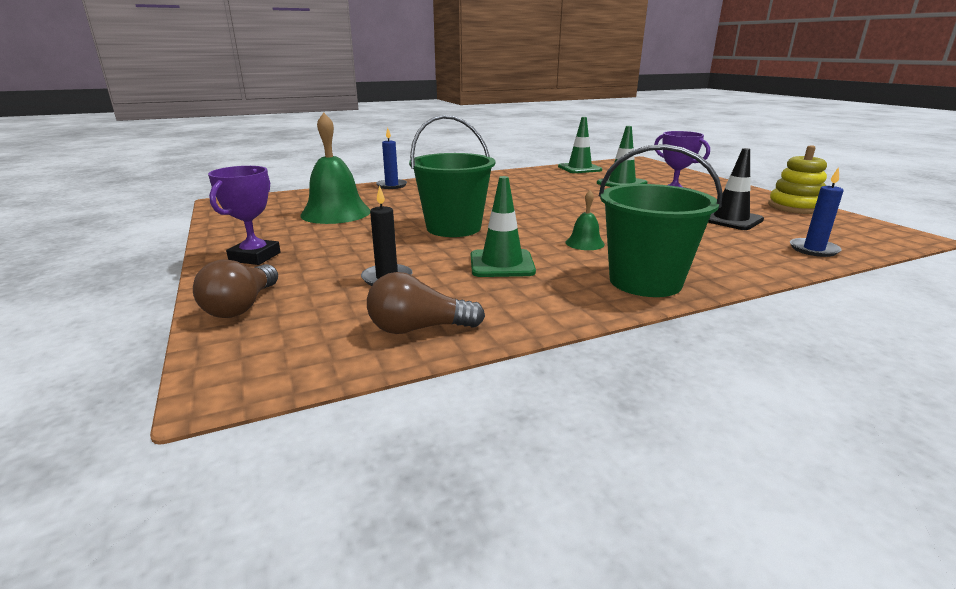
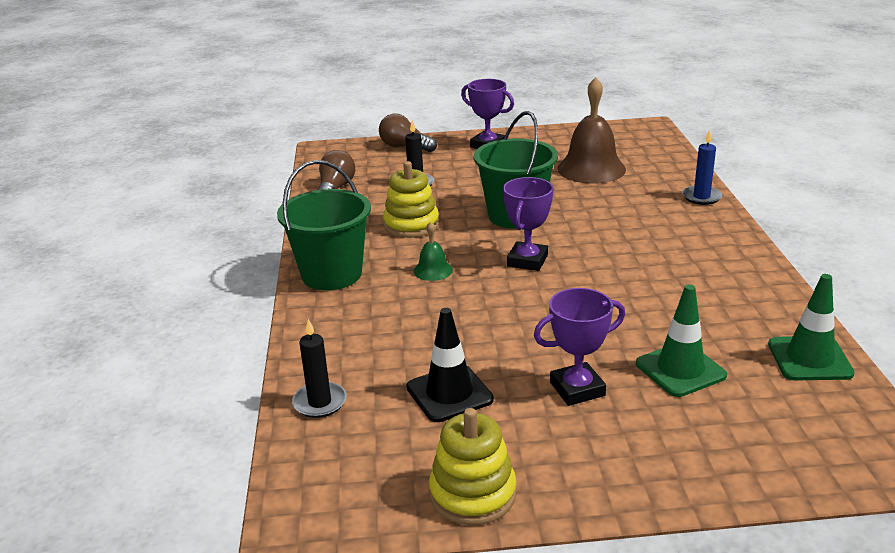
camera: 110 degrees right, 5 degrees up
green bell [300,112,370,224] -> brown bell [557,77,626,184]
green traffic cone [471,176,536,277] -> yellow stacking toy [383,161,439,238]
blue candle [790,167,843,257] -> black candle [292,319,347,418]
none -> purple trophy [503,177,553,271]

